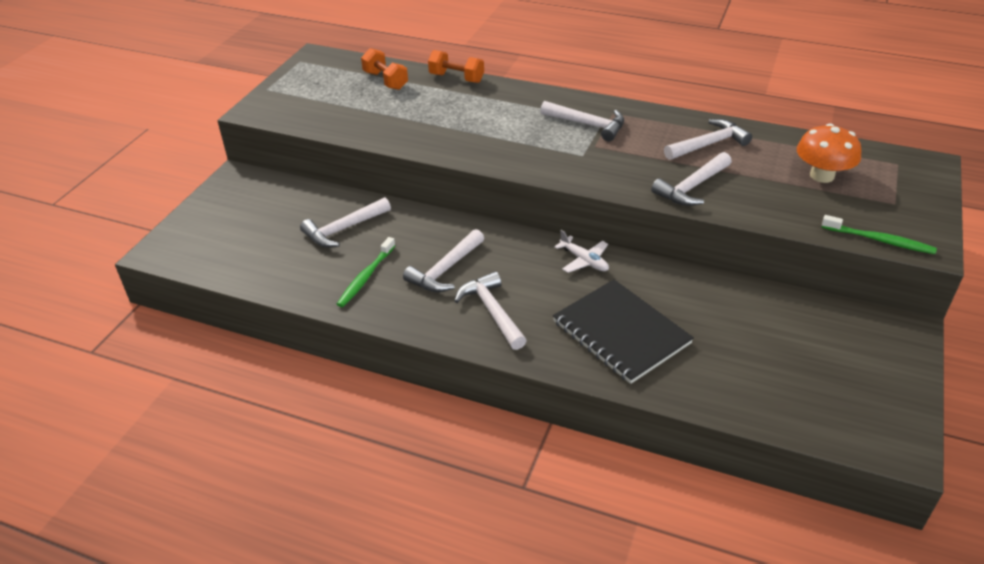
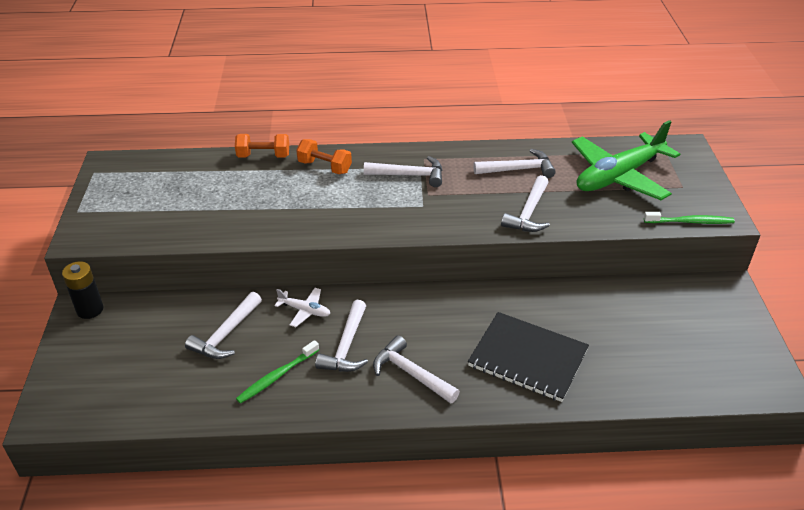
camera: 25 degrees left, 0 degrees up
green toothbrush [337,237,395,307] -> green toothbrush turned 45 degrees clockwise [236,340,319,404]
orange dumbbell [361,48,408,90] -> orange dumbbell moved to [296,139,352,174]
white plane [554,230,609,273] -> white plane moved to [274,288,330,327]
white hammer [664,119,752,160] -> white hammer turned 45 degrees clockwise [473,149,556,178]
orange mushroom [797,123,861,183] -> green plane [572,120,680,200]
none -> black battery [62,261,103,319]

